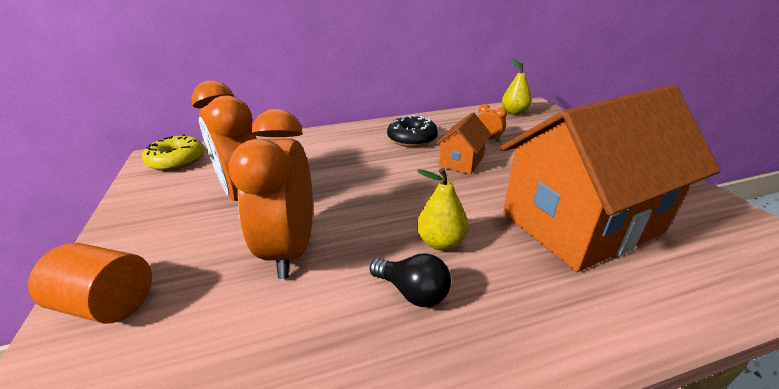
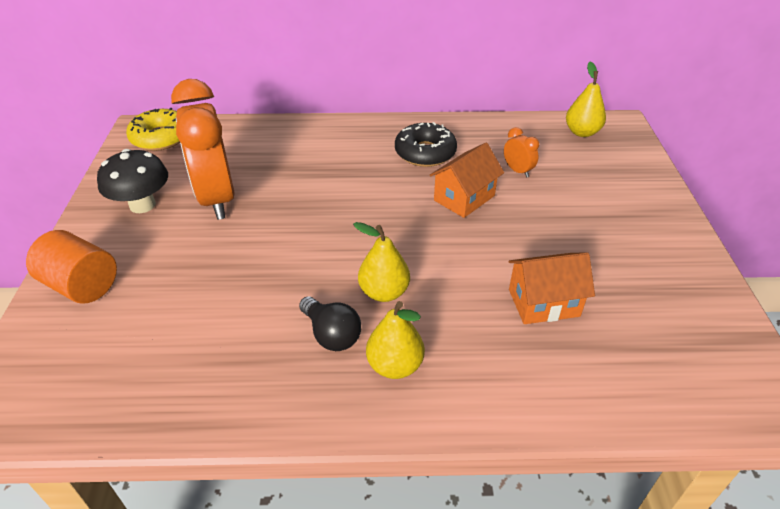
camera: 15 degrees right, 10 degrees up
orange clock [228,109,313,279] -> none
orange house [500,85,720,272] -> orange house [509,252,595,324], size x0.45
none -> black mushroom [97,149,168,213]
none -> yellow pear [366,301,425,379]

